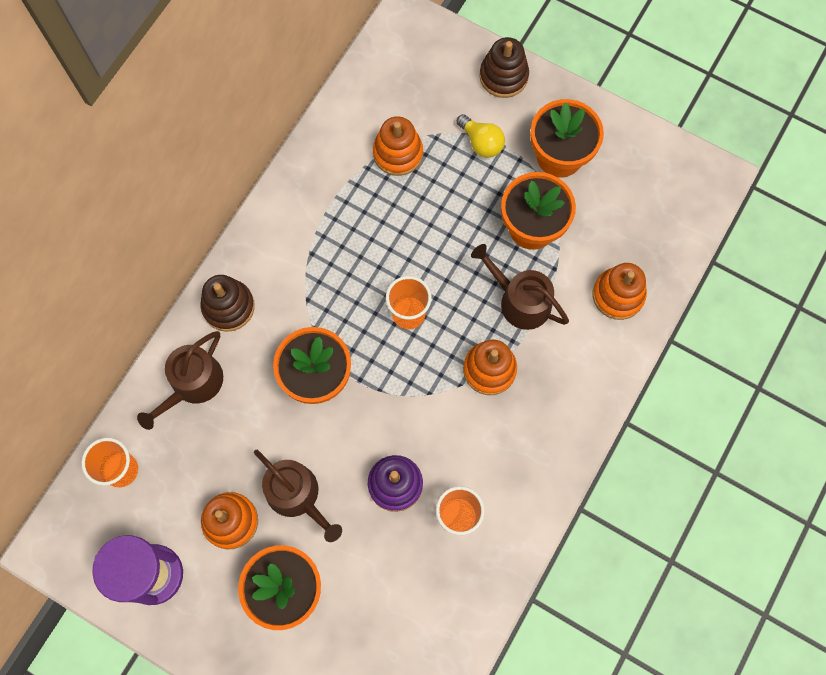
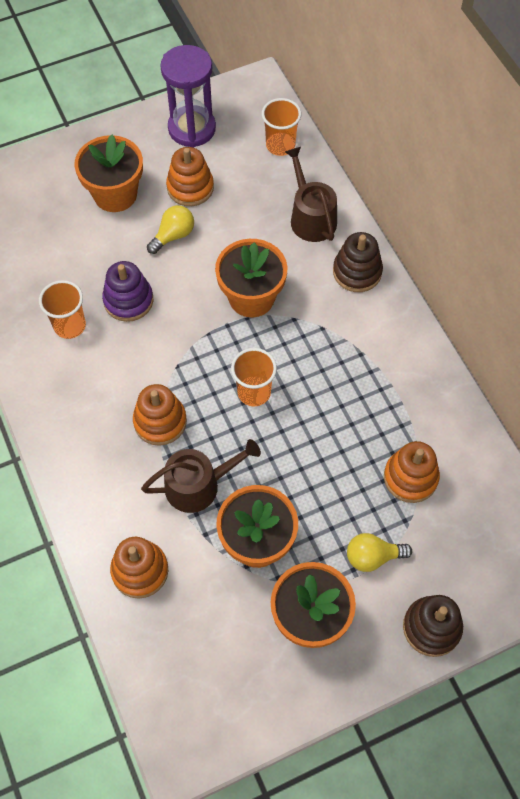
camera: 125 degrees right, 10 degrees down
brown watering can [254,450,342,542] -> yellow light bulb [147,205,194,254]

